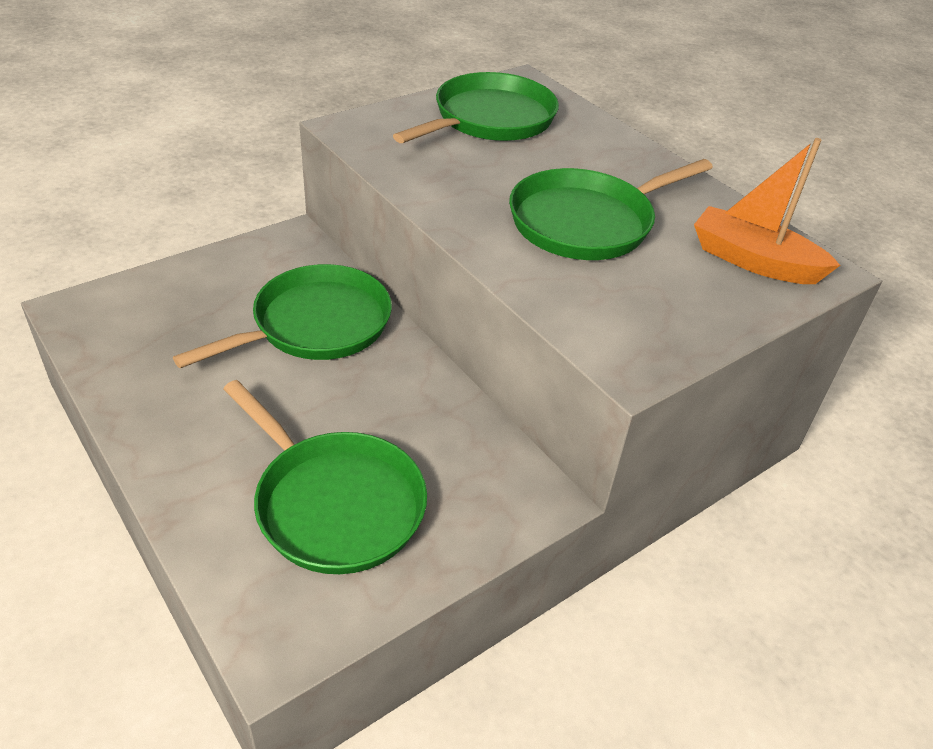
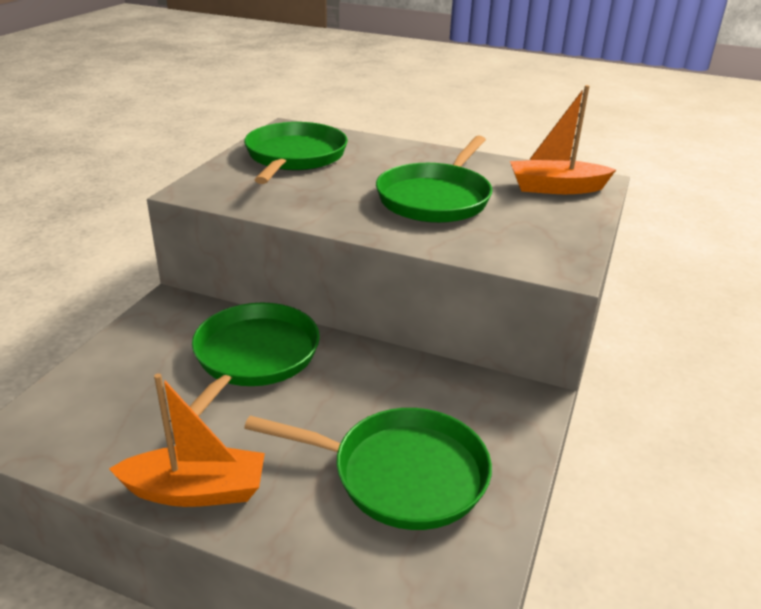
camera: 30 degrees left, 10 degrees down
none -> orange boat [109,373,265,507]

